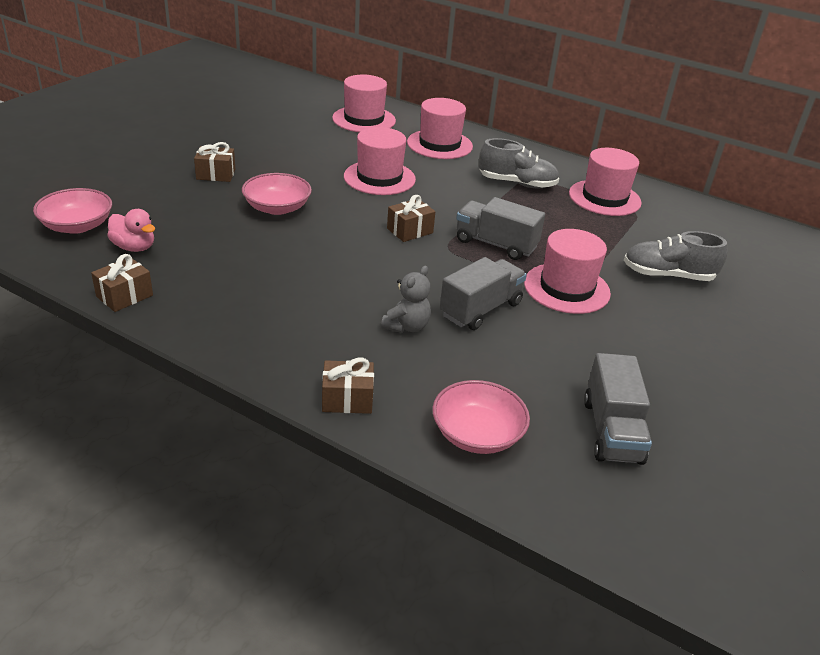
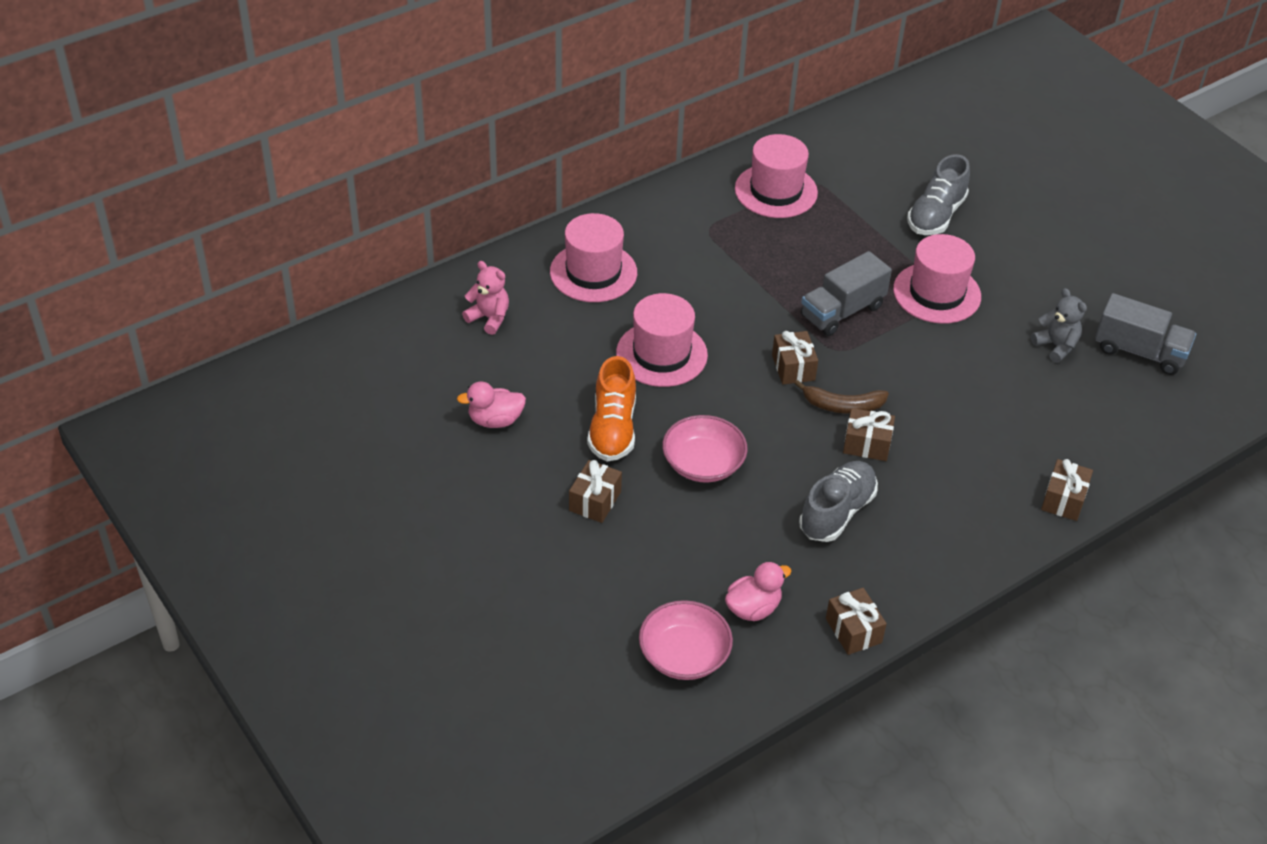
camera: 65 degrees left, 10 degrees up
pink hat [332,75,396,132] -> pink teddy bear [462,261,509,335]
grey teddy bear [381,266,431,333] -> grey teddy bear moved to [1031,288,1087,363]
pink bowl [432,380,530,454] -> none
grey truck [440,257,527,330] -> none
grey shoe [479,138,559,188] -> grey shoe moved to [799,461,878,542]
none -> pink duck [457,382,526,428]
none -> orange shoe [587,356,636,461]
none -> brown banana [795,380,889,414]
none -> brown gift [843,408,895,461]

